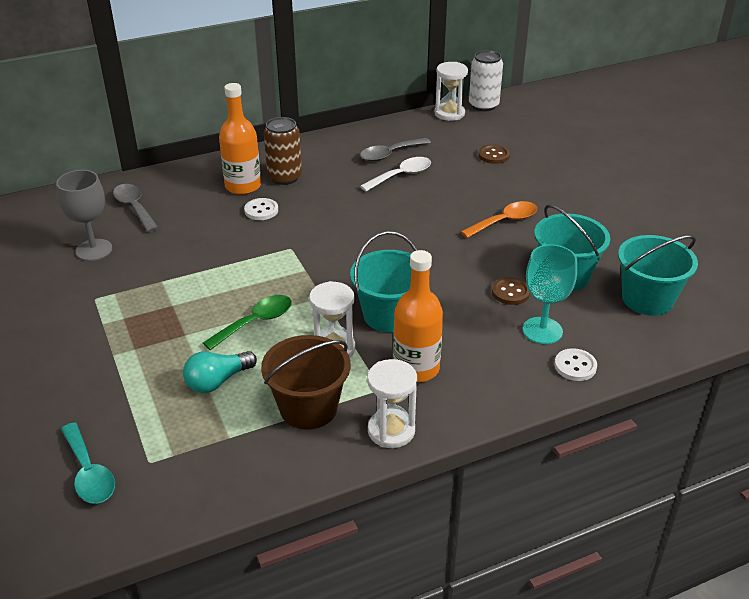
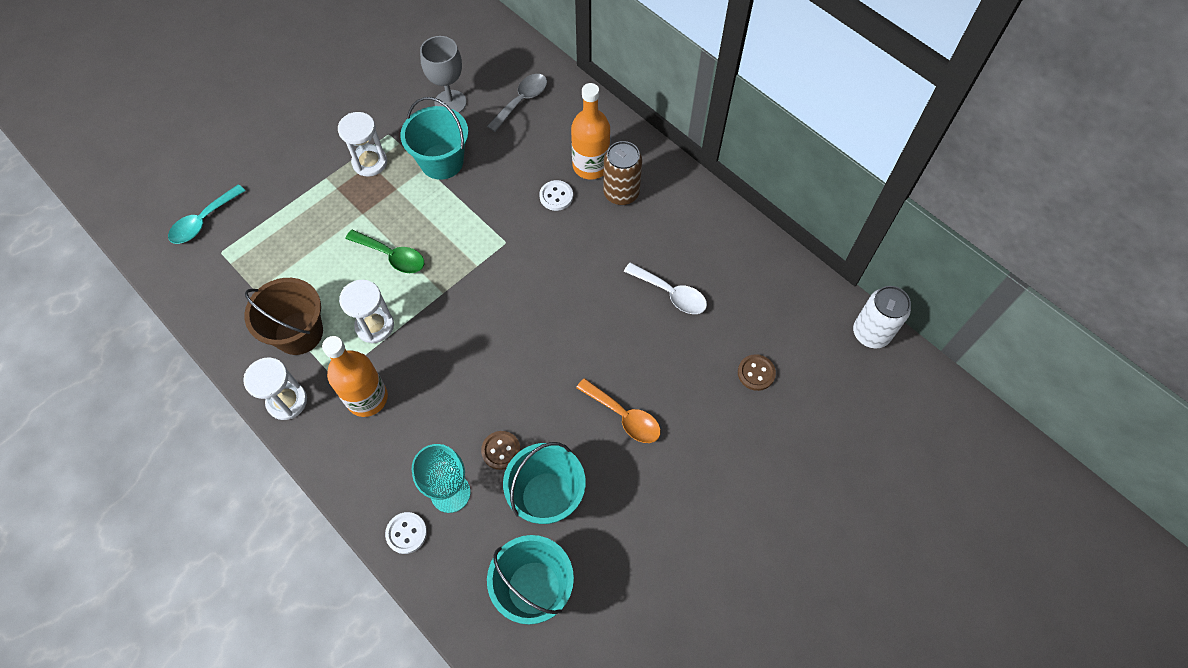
camera: 70 degrees right, 25 degrees up
turquoise light bulb [183,351,257,393] -> none
turquoise bucket [350,231,417,332] -> turquoise bucket moved to [400,97,468,180]
grey spoon [360,138,431,162] -> none
white hourglass [435,62,468,121] -> white hourglass moved to [338,112,387,177]

